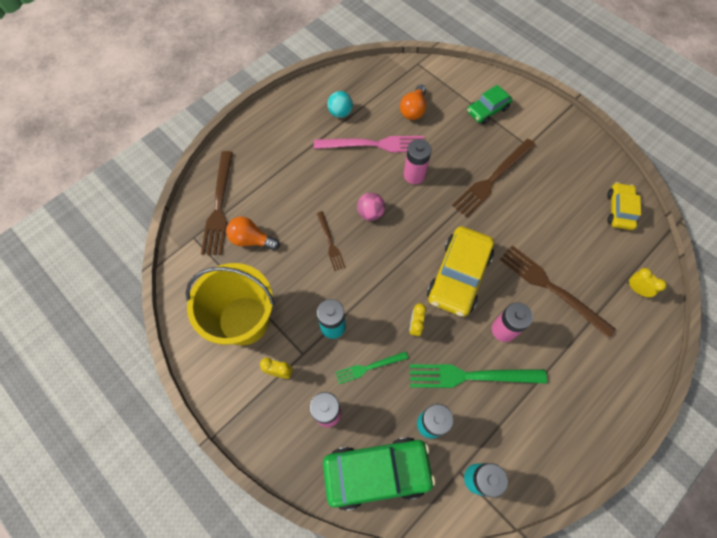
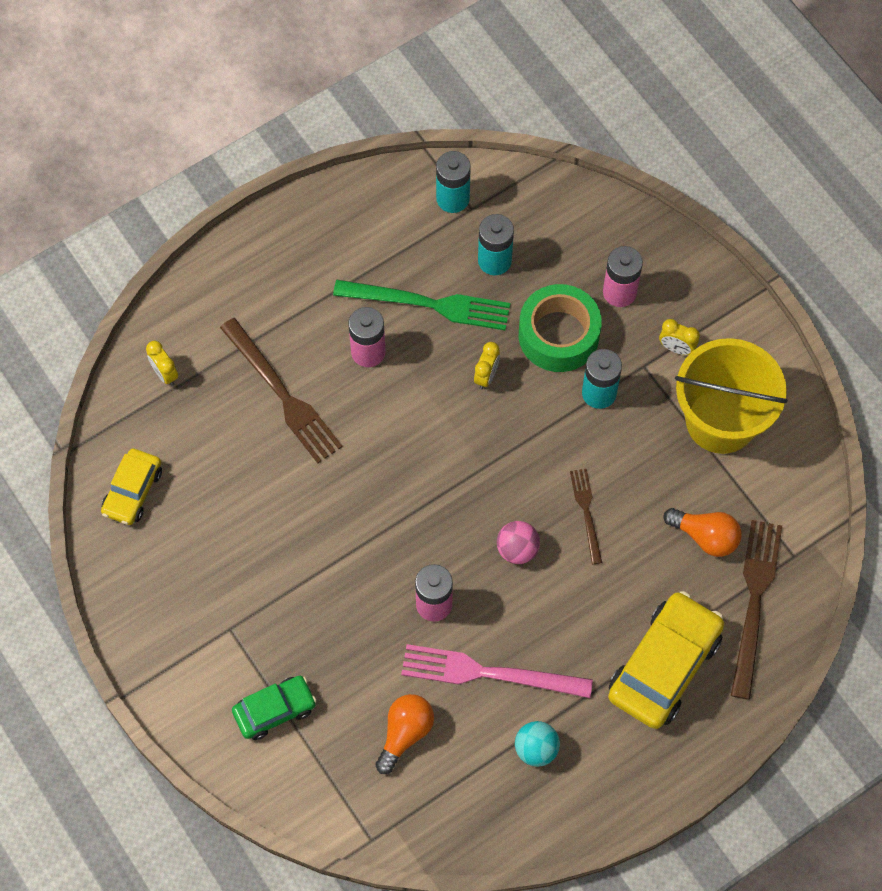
camera: 170 degrees left, 0 degrees up
green car [323,437,435,511] -> none
green fork [335,351,408,384] -> green tape [519,284,602,372]
yellow car [427,226,494,317] -> yellow car moved to [608,591,724,729]
brown fork [452,139,536,217] -> none

